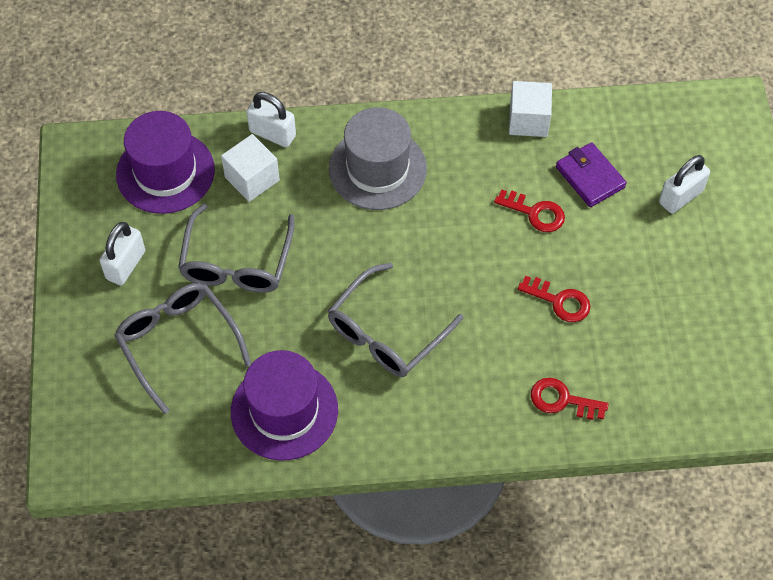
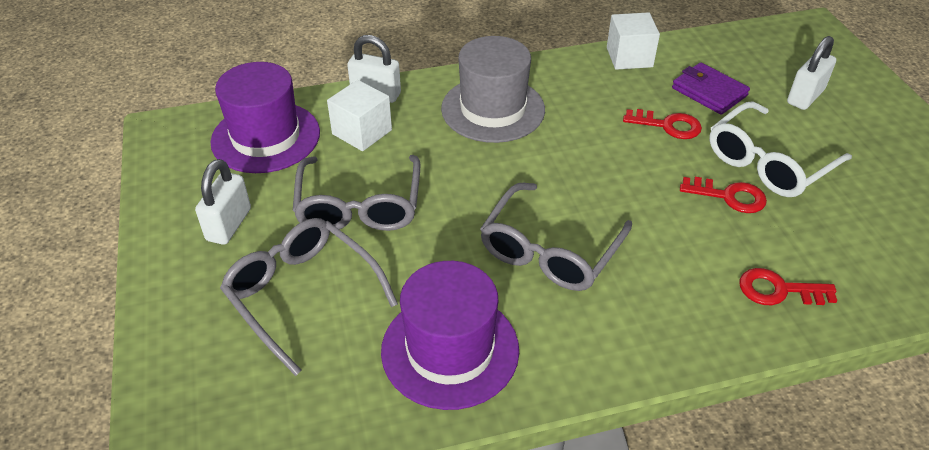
camera: 10 degrees left, 15 degrees down
none -> white glasses [709,101,852,197]

